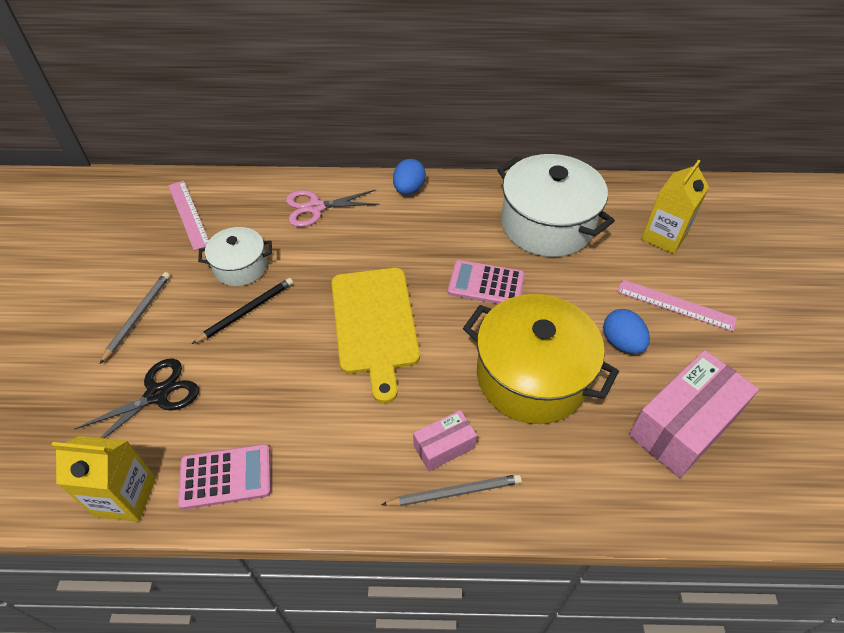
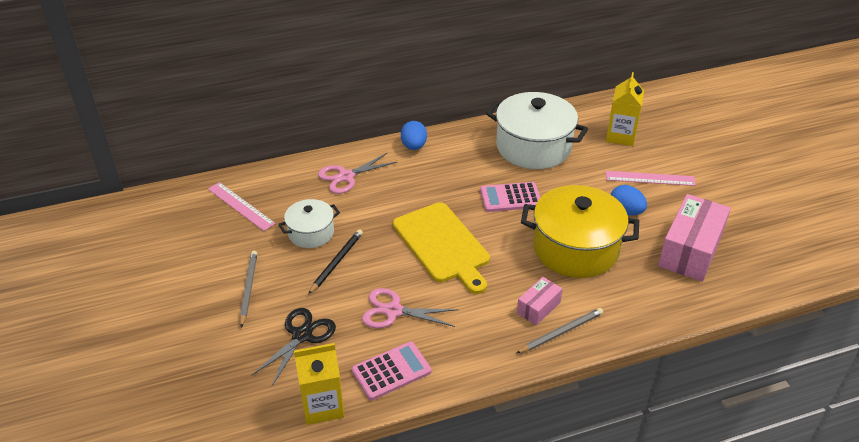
camera: 20 degrees left, 10 degrees down
none -> pink scissors [362,288,458,328]

